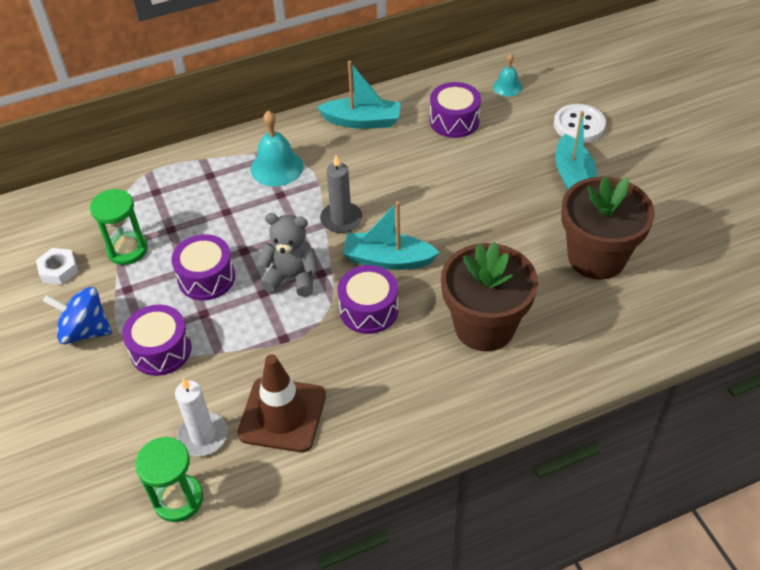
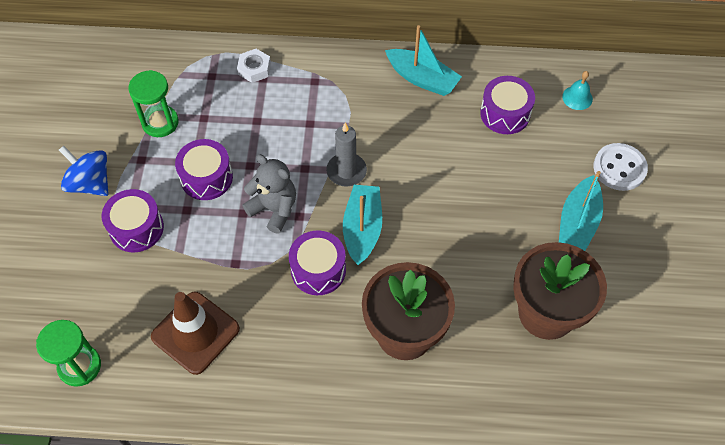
camera: 25 degrees right, 10 degrees up
white nut [36,248,78,285] -> white nut moved to [237,49,271,83]
white candle [175,378,228,456] -> none
turquoise bell [250,110,303,186] -> none
turquoise boat [343,201,440,270] -> turquoise boat turned 60 degrees clockwise [343,185,382,265]

